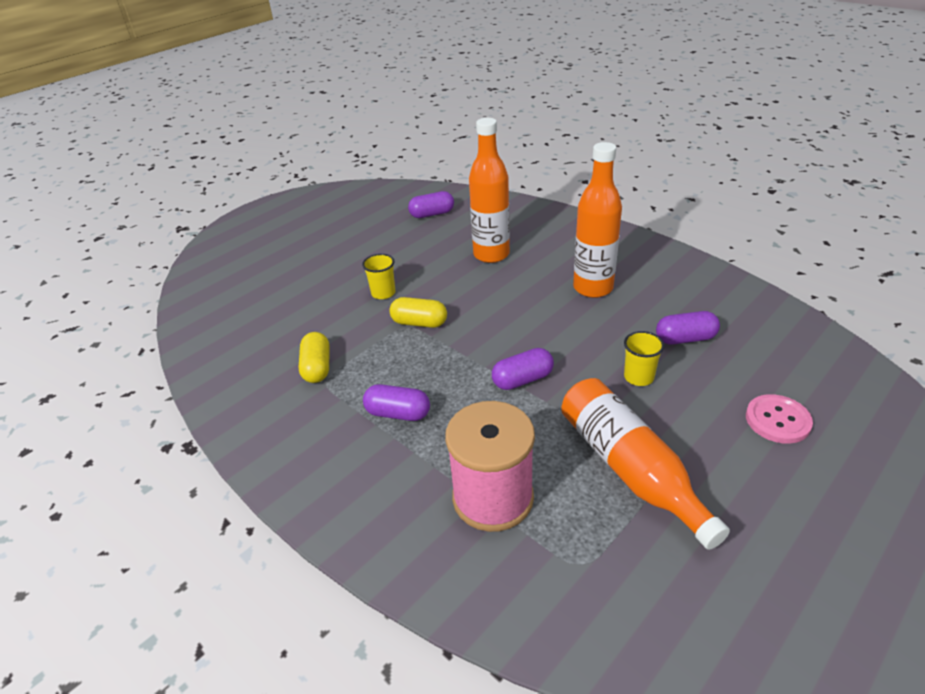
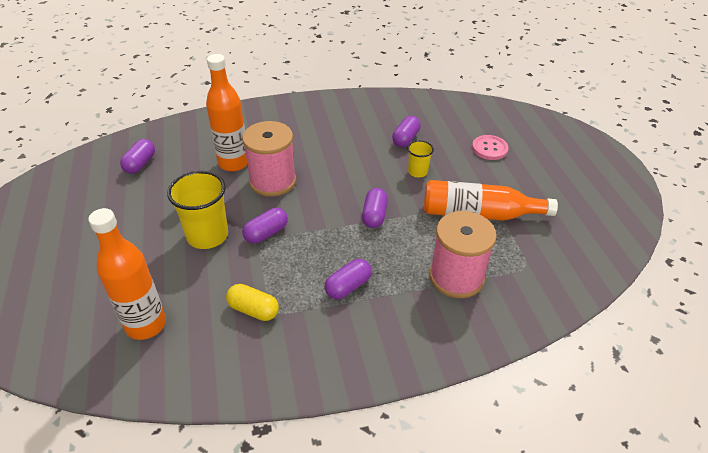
camera: 60 degrees left, 5 degrees up
yellow cup [362,254,395,299] -> yellow cup [167,171,228,249], size x1.87
yellow capsule [389,297,447,328] -> purple capsule [242,208,288,244]
orange bottle [573,142,622,298] -> orange bottle moved to [88,208,166,340]
none -> pink spool [242,121,296,197]

